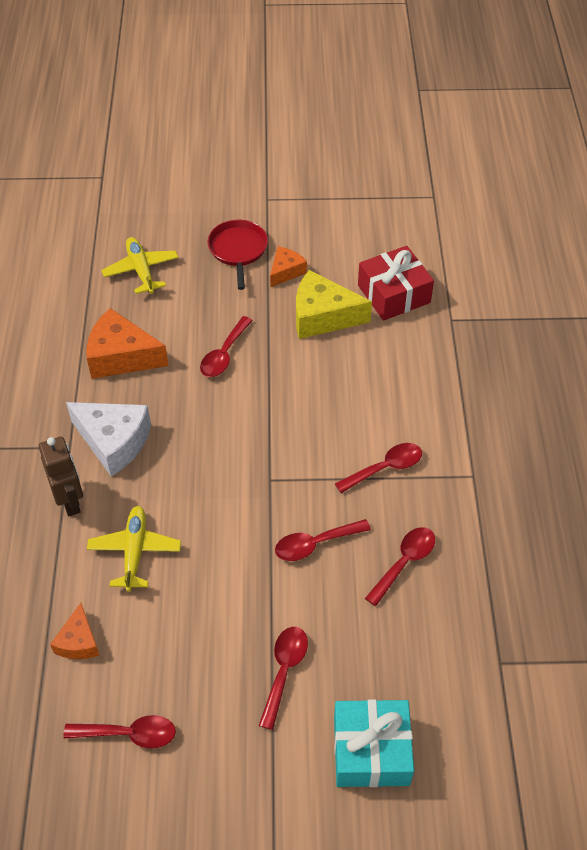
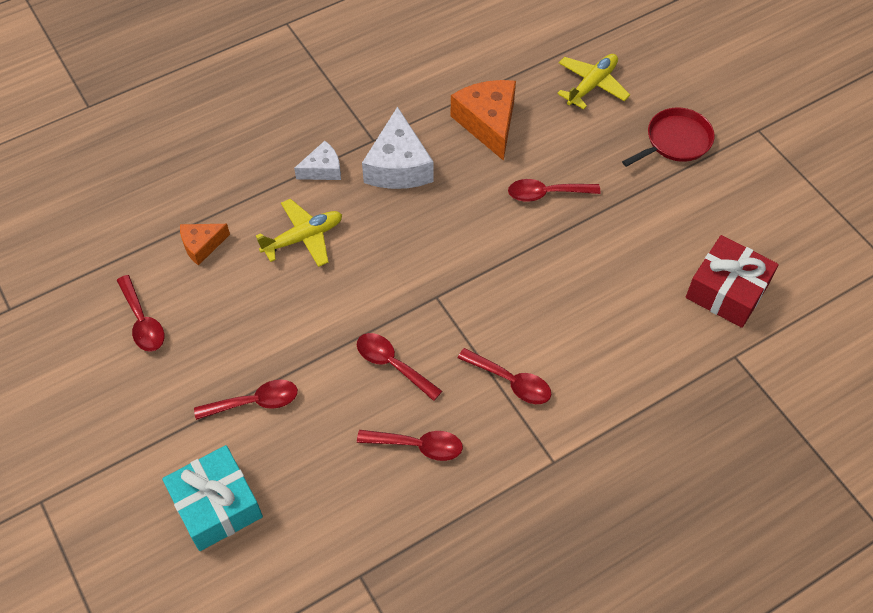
camera: 60 degrees right, 5 degrees up
brown robot [39,436,83,516] -> white cheese [294,141,341,180]
orange cheese [270,246,307,287] -> none
yellow cheese [296,270,372,339] -> none

